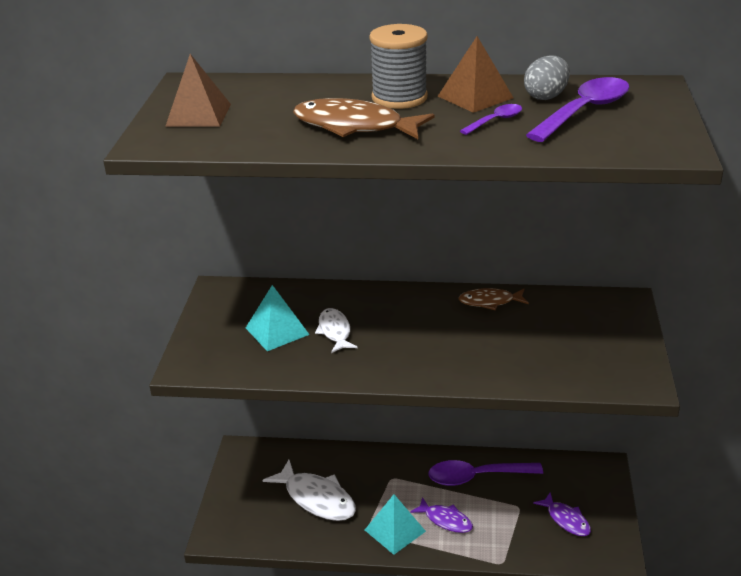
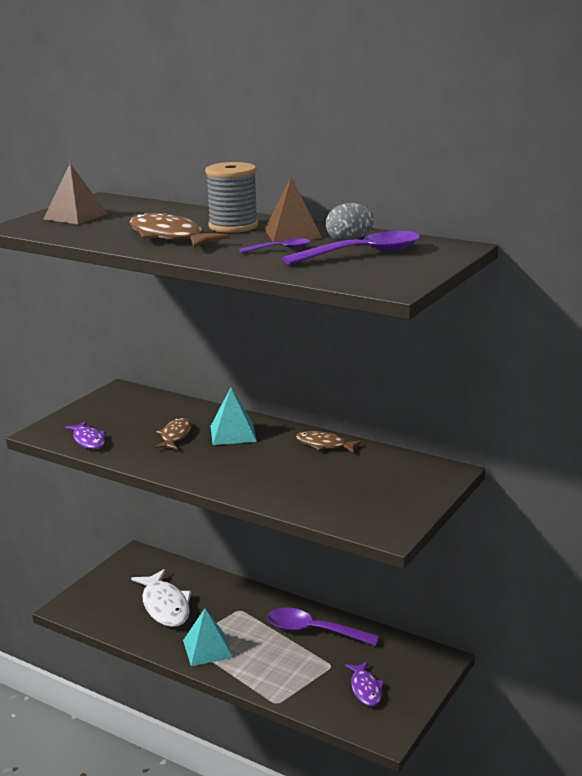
camera: 25 degrees right, 10 degrees down
turquoise pyramid [246,285,310,351] -> turquoise pyramid moved to [210,388,257,445]
white fish [315,308,358,353] -> brown fish [154,418,191,450]
purple fish [410,497,473,533] -> purple fish moved to [64,421,105,449]

